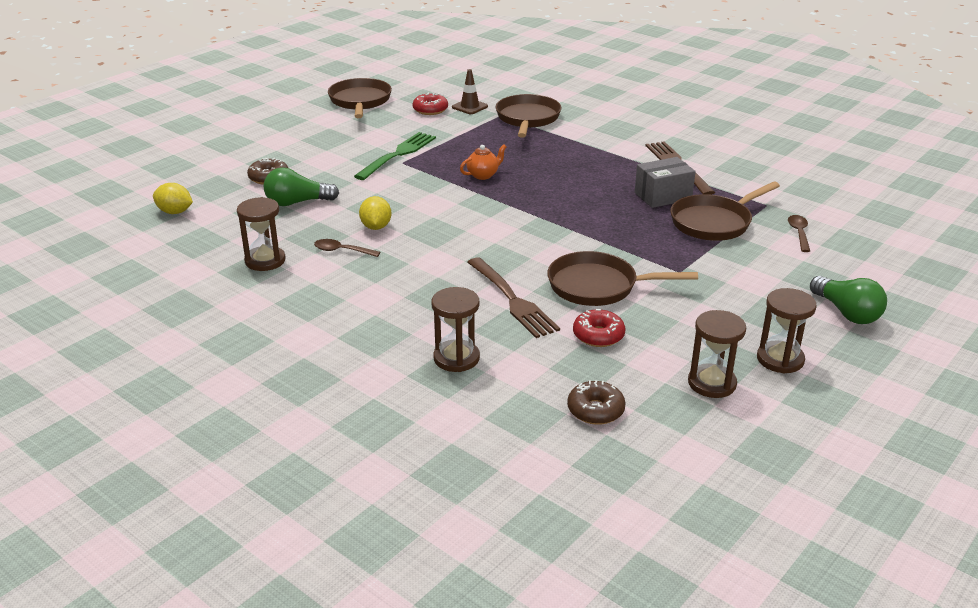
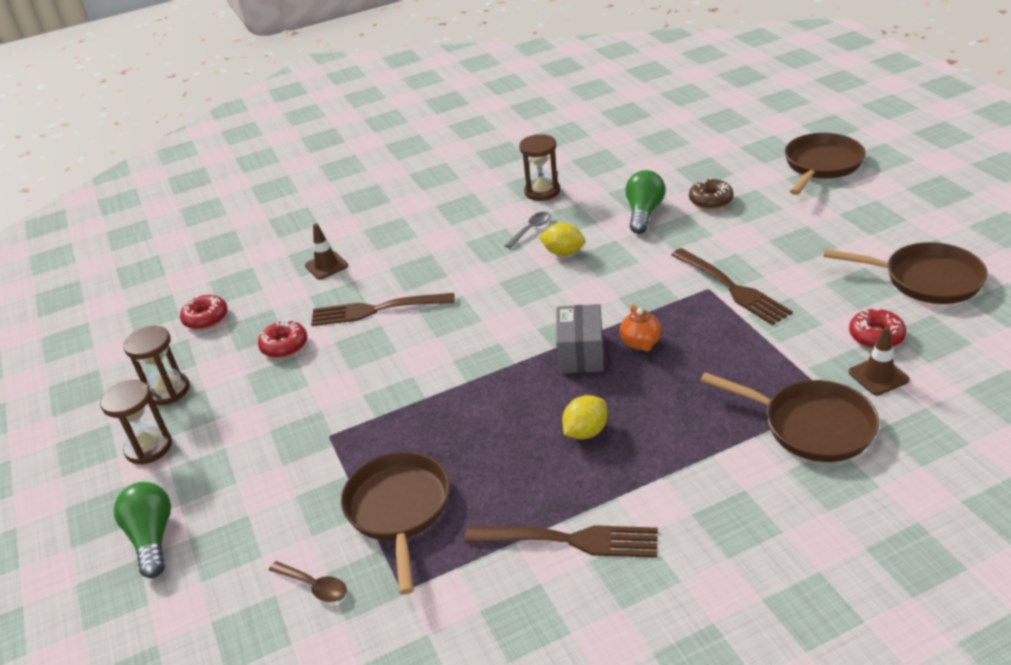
camera: 120 degrees right, 5 degrees up
yellow lemon [153,183,193,214] -> yellow lemon moved to [562,395,608,439]
brown spoon [314,239,380,257] -> grey spoon [504,212,551,248]
green fork [354,132,436,180] -> brown fork [671,248,793,325]
brown hourglass [432,287,480,372] -> brown traffic cone [305,223,348,280]
brown pan [547,251,698,306] -> brown pan moved to [785,133,866,195]
brown donut [567,380,626,425] -> red donut [180,295,228,330]
grey box [635,157,696,208] -> grey box moved to [556,304,604,373]
green light bulb [810,276,887,324] -> green light bulb turned 75 degrees clockwise [114,482,171,578]

